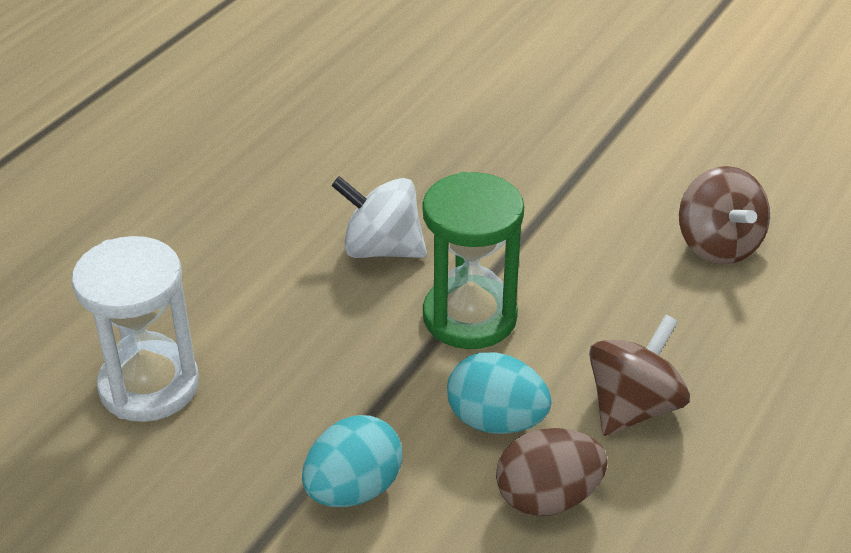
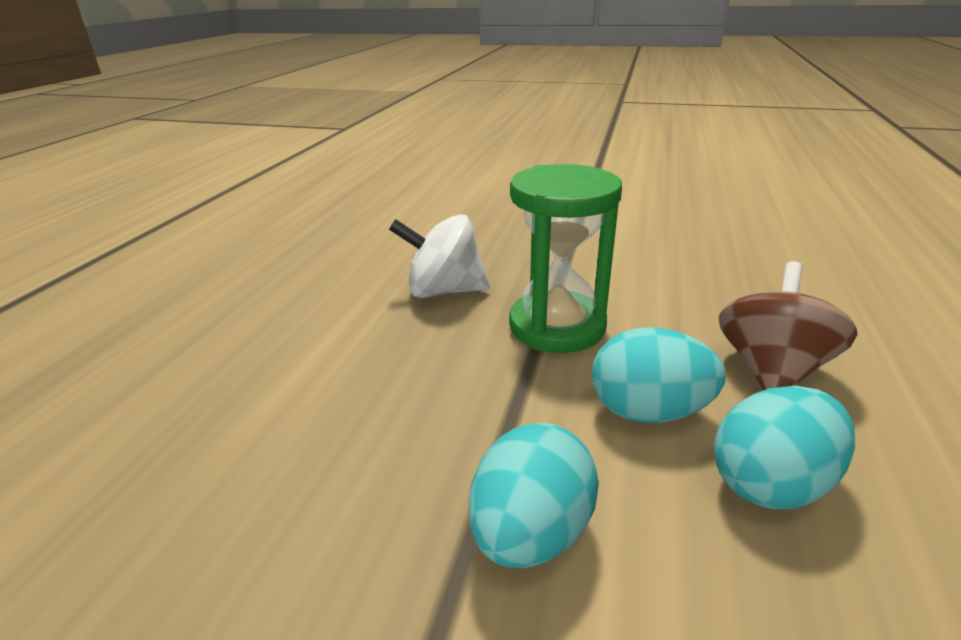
camera: 15 degrees left, 10 degrees down
white hourglass [72,236,199,422] -> none
brown egg [496,428,608,516] -> turquoise egg [714,386,855,509]
brown spinning top [679,166,770,265] -> none

